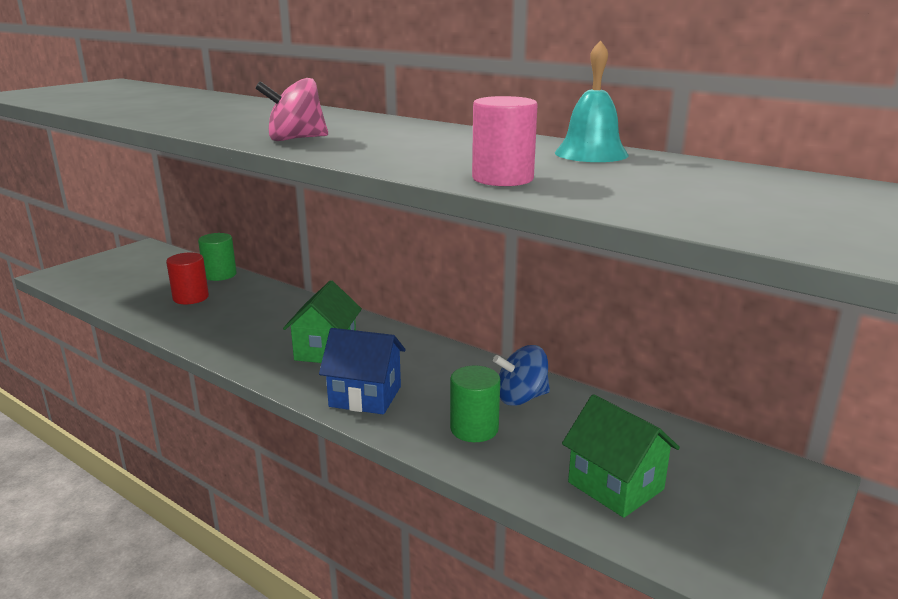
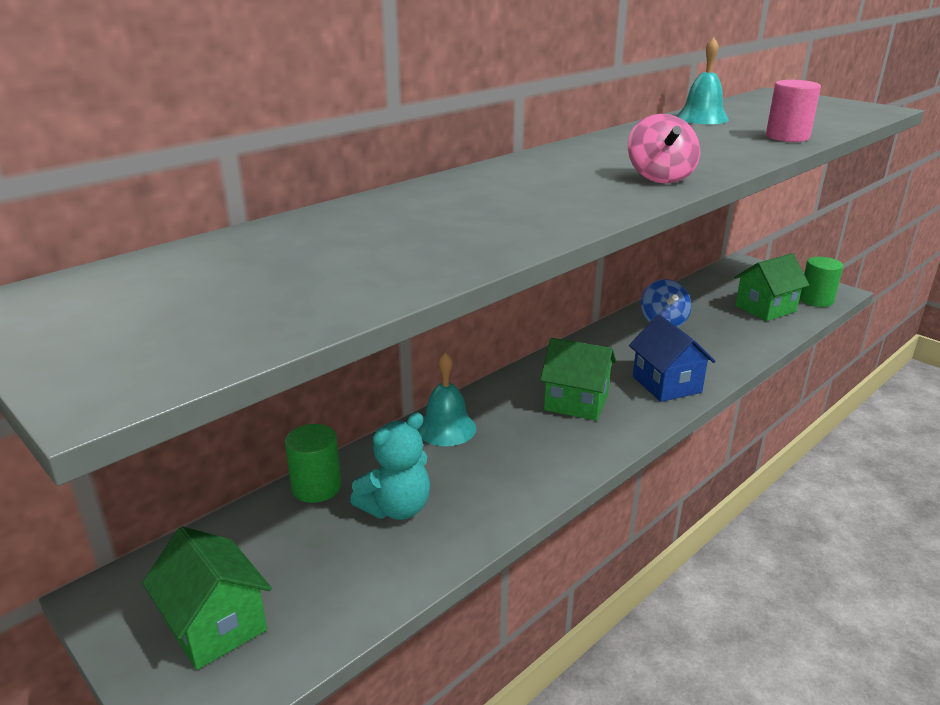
camera: 80 degrees left, 5 degrees up
red cylinder [166,253,209,304] -> turquoise teddy bear [350,412,430,520]
blue house [319,328,406,414] -> blue house turned 45 degrees counterclockwise [629,314,716,402]
green cylinder [450,366,500,442] -> green cylinder moved to [800,257,843,307]
none -> green house [142,526,272,670]
none -> turquoise bell [418,352,476,446]

